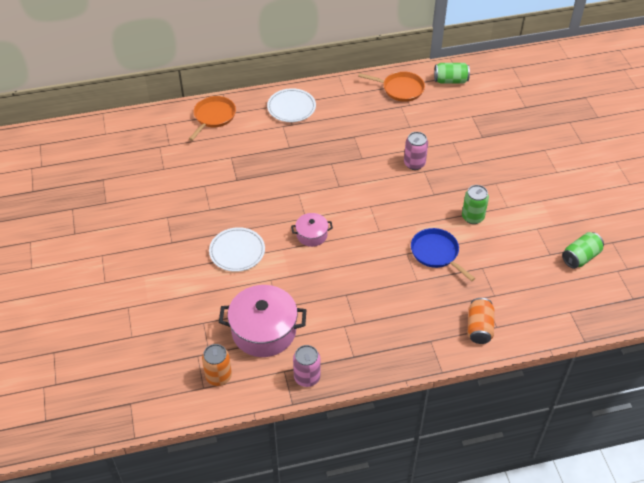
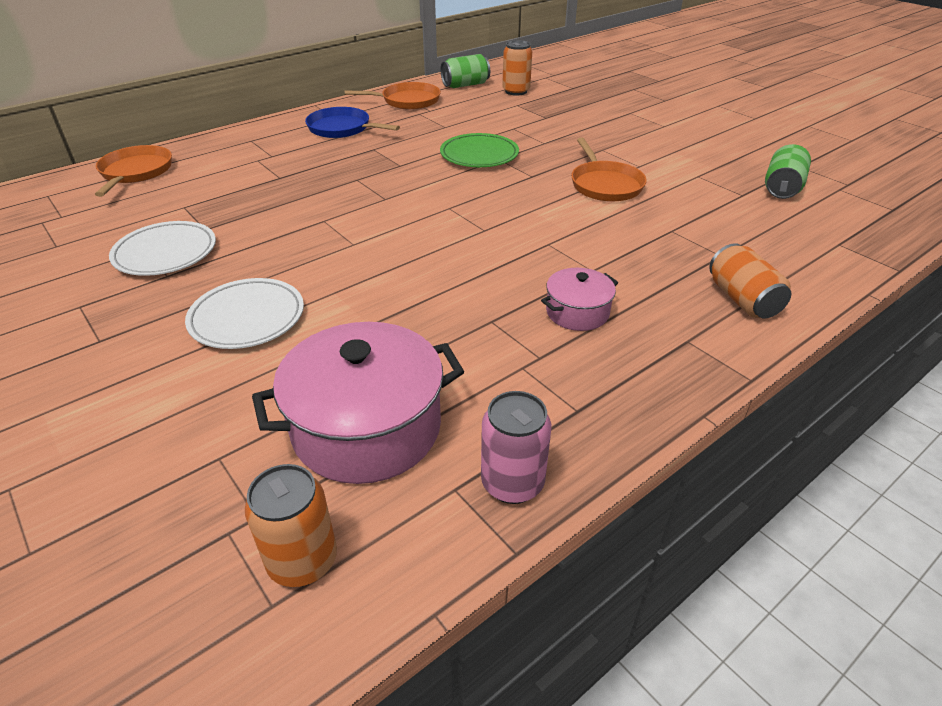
camera: 25 degrees left, 10 degrees down
white plate [267,88,316,122] -> white plate moved to [109,221,216,276]
pink pot [291,213,333,247] -> pink pot moved to [541,268,618,331]
pink can [404,132,428,170] -> green plate [440,133,519,167]
blue pan [411,228,475,281] -> blue pan moved to [305,107,400,138]
green can [462,185,489,224] -> orange pan [571,138,647,202]
none -> orange can [502,40,532,96]

